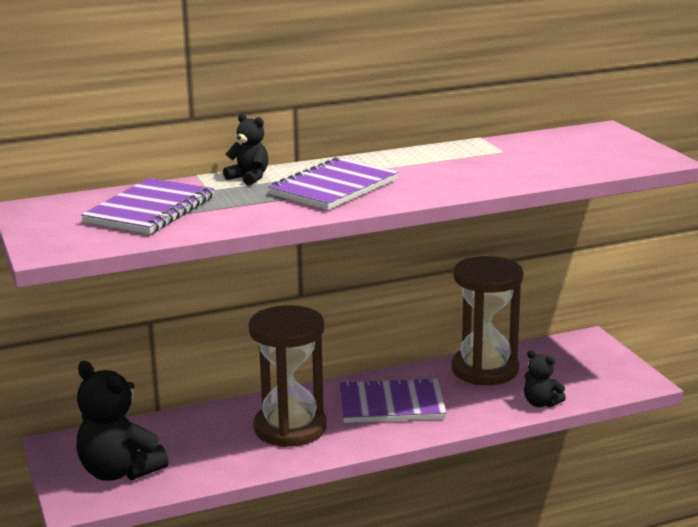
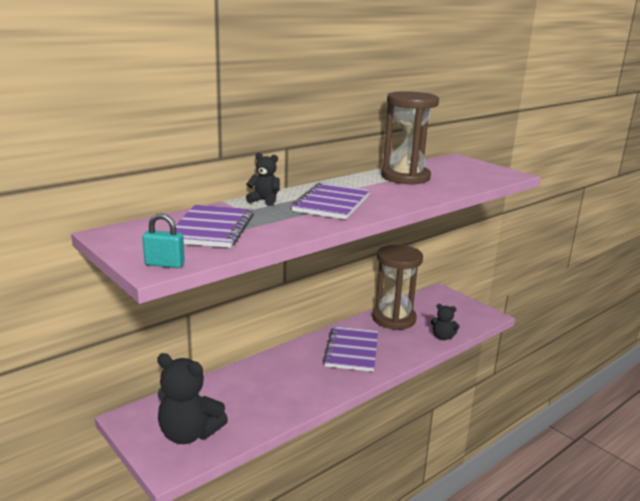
camera: 20 degrees left, 0 degrees up
brown hourglass [249,305,327,447] -> brown hourglass moved to [381,91,439,185]
purple notebook [339,377,447,423] -> purple notebook turned 60 degrees counterclockwise [323,326,378,372]
none -> turquoise padlock [142,213,185,268]

